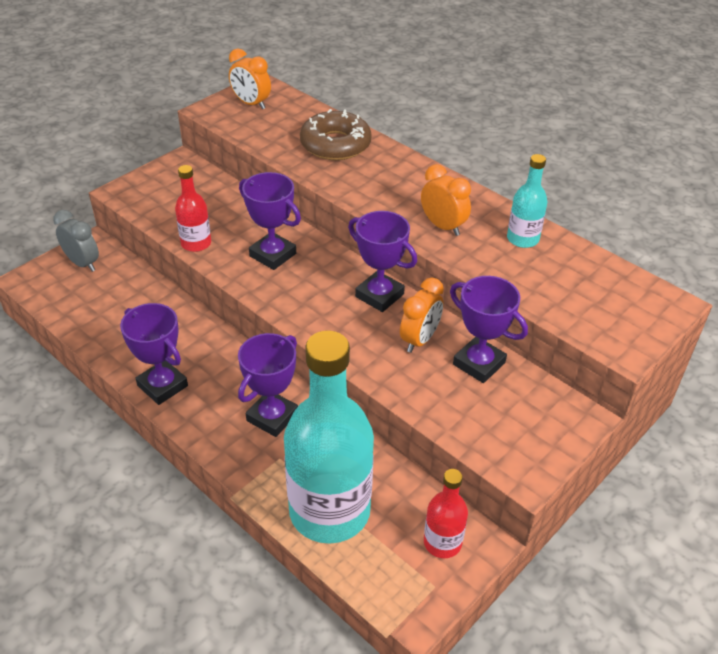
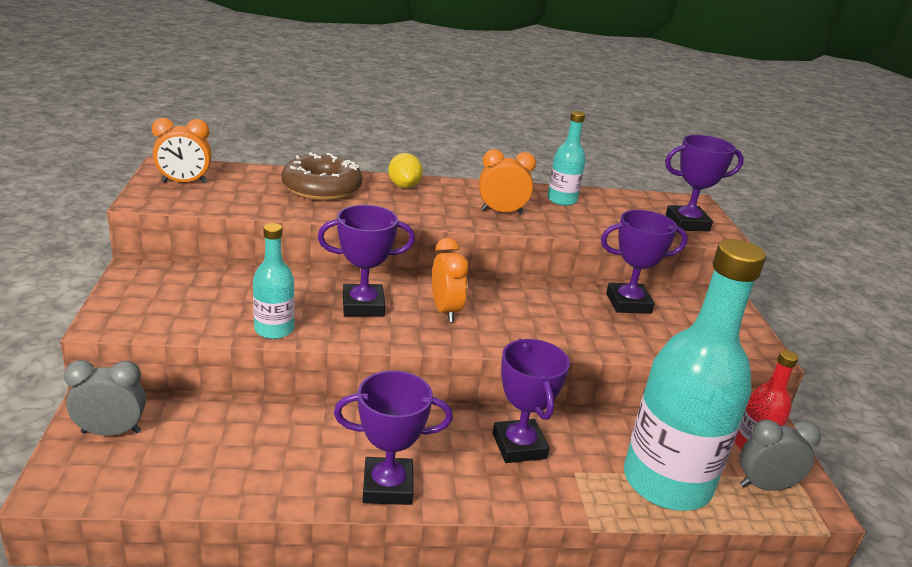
camera: 50 degrees left, 15 degrees down
red bottle [175,165,211,252] -> turquoise bottle [253,223,295,339]
purple trophy [348,211,417,312] -> purple trophy moved to [665,135,744,232]
orange clock [400,278,444,353] -> orange clock moved to [432,238,469,322]
none -> yellow lemon [388,153,423,188]
none -> grey clock [740,419,821,491]

